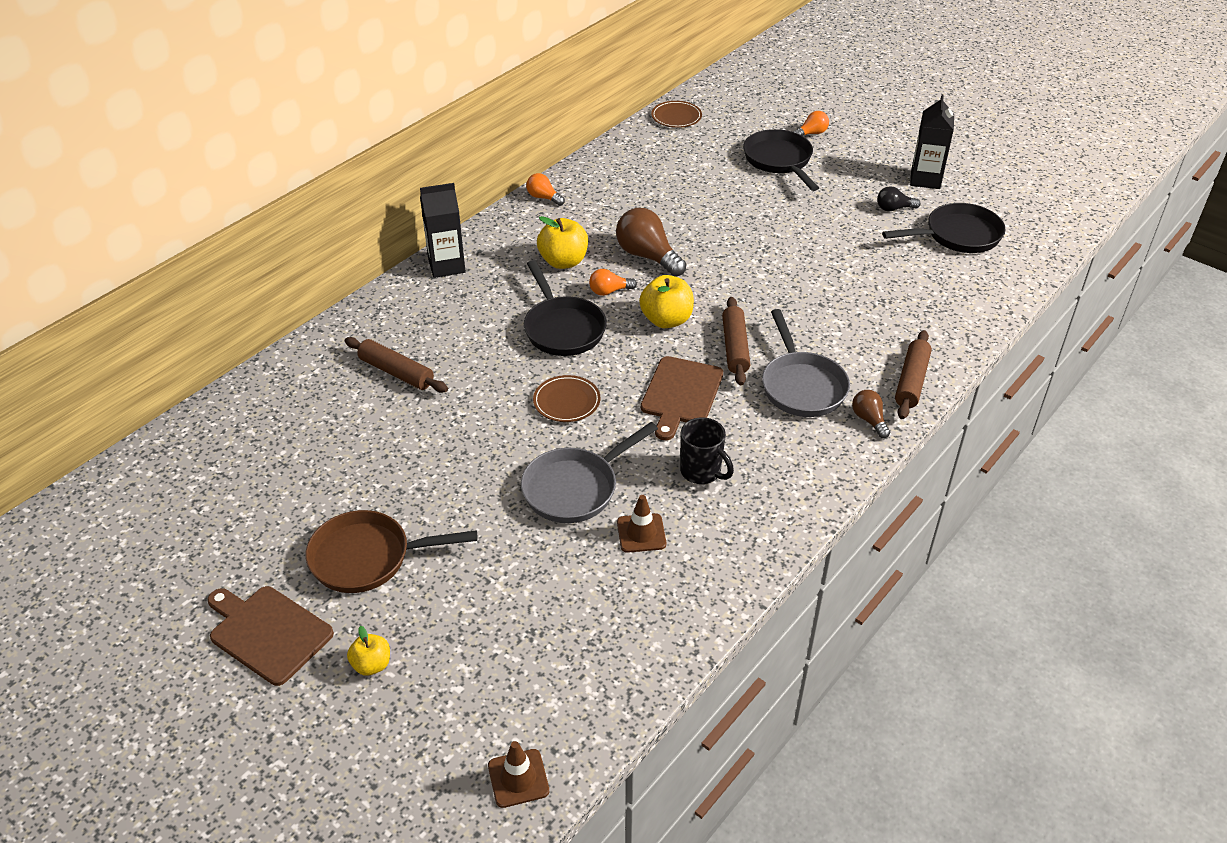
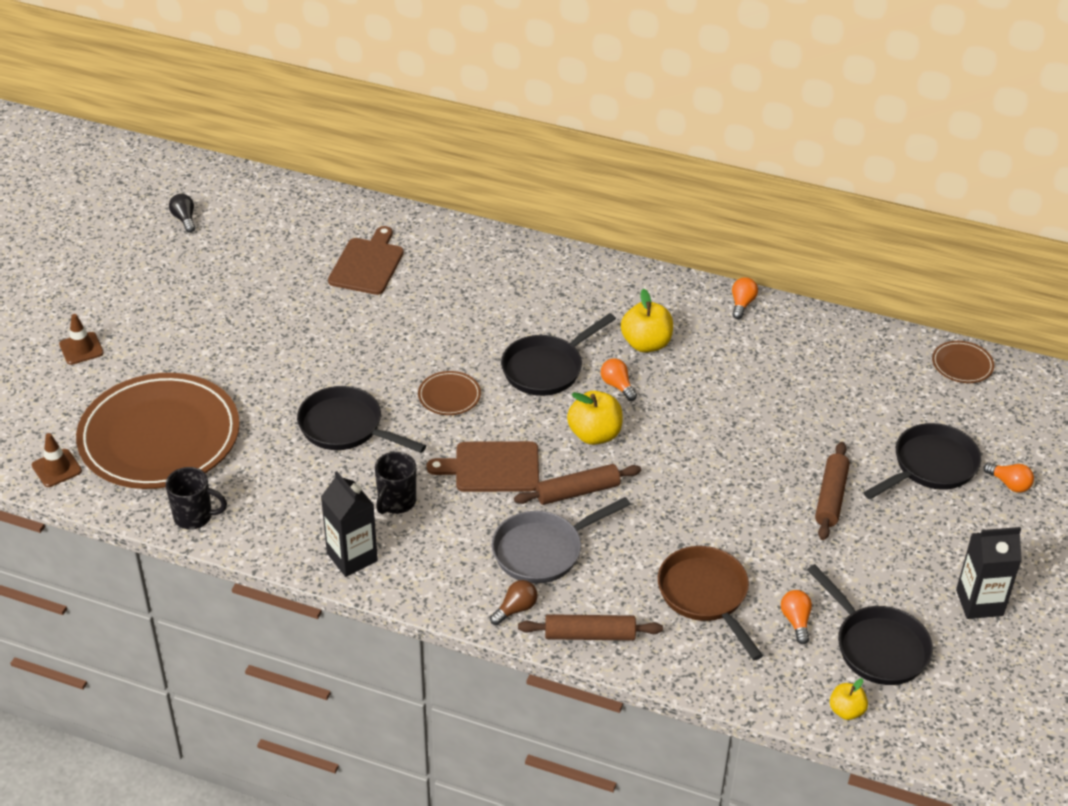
camera: 70 degrees right, 0 degrees up
brown cutting board [207,586,334,686] -> brown cutting board moved to [328,226,404,295]
brown pan [306,510,478,593] -> brown pan moved to [658,546,763,660]
brown rolling pin [345,337,448,392] -> brown rolling pin moved to [815,442,850,540]
yellow apple [347,626,390,676] -> yellow apple moved to [830,679,868,720]
black carton [420,183,466,278] -> black carton moved to [321,471,378,577]
grey pan [521,422,658,523] -> black pan [297,386,426,453]
brown light bulb [616,208,686,276] -> none
brown traffic cone [617,495,666,553] -> brown traffic cone moved to [59,314,104,365]
black light bulb [877,186,921,211] -> black light bulb moved to [169,194,195,233]
none -> brown plate [76,373,240,489]
none -> black mug [165,467,227,530]
none -> orange light bulb [781,590,812,644]

